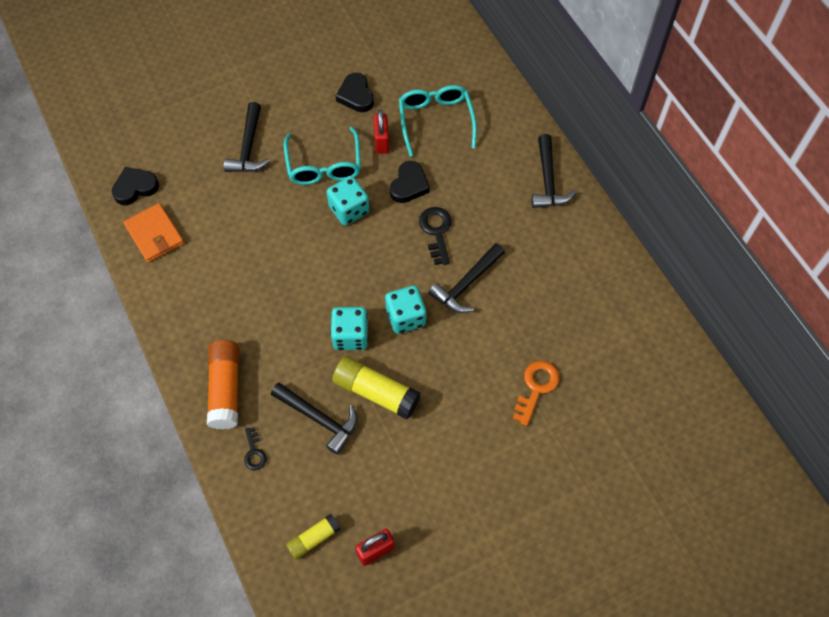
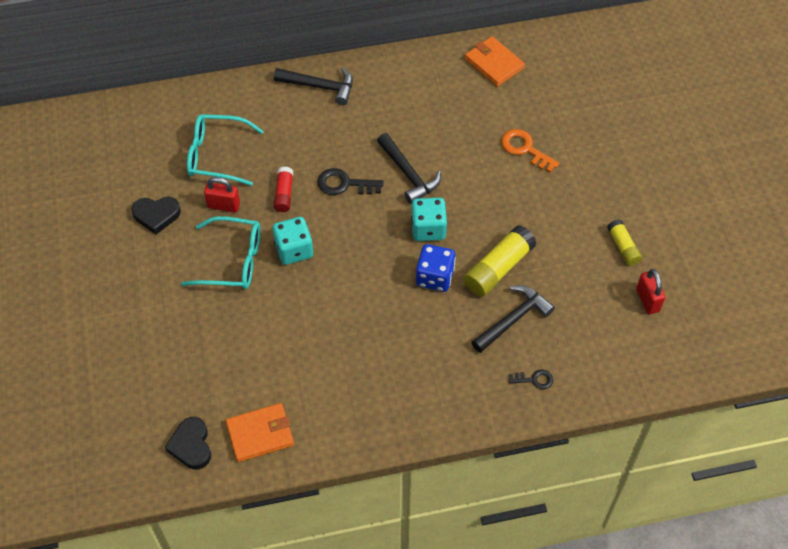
camera: 75 degrees left, 5 degrees down
orange glue stick [207,340,239,429] -> none
black hammer [224,102,270,172] -> none
yellow glue stick [286,514,341,559] -> yellow glue stick moved to [607,219,642,266]
turquoise dice [330,307,368,350] -> blue dice [416,244,456,292]
black heart [390,161,430,203] -> red glue stick [274,166,293,212]
none -> orange wallet [465,36,525,87]

